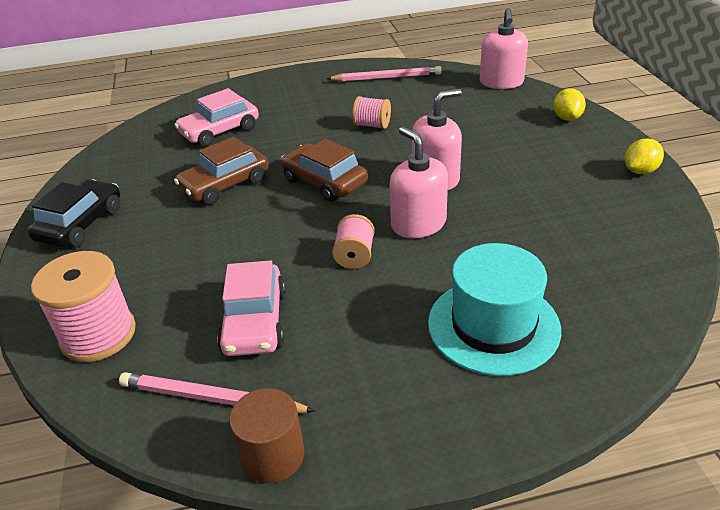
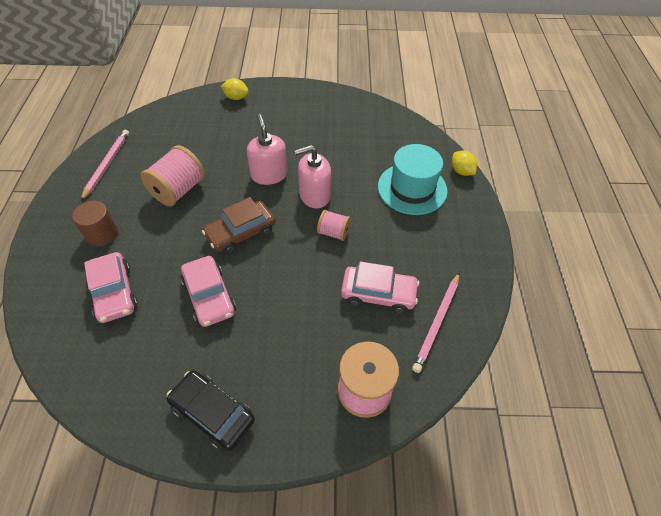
camera: 80 degrees left, 15 degrees up
brown car [174,136,269,205] -> pink car [181,256,236,327]
brown cylinder [229,388,305,483] -> brown cylinder moved to [72,201,118,246]
pink spool [352,96,391,129] -> pink spool [141,145,205,206], size x1.77
pink soap dispenser [480,8,528,89] -> none
yellow lemon [625,139,664,174] -> yellow lemon moved to [452,151,477,176]

